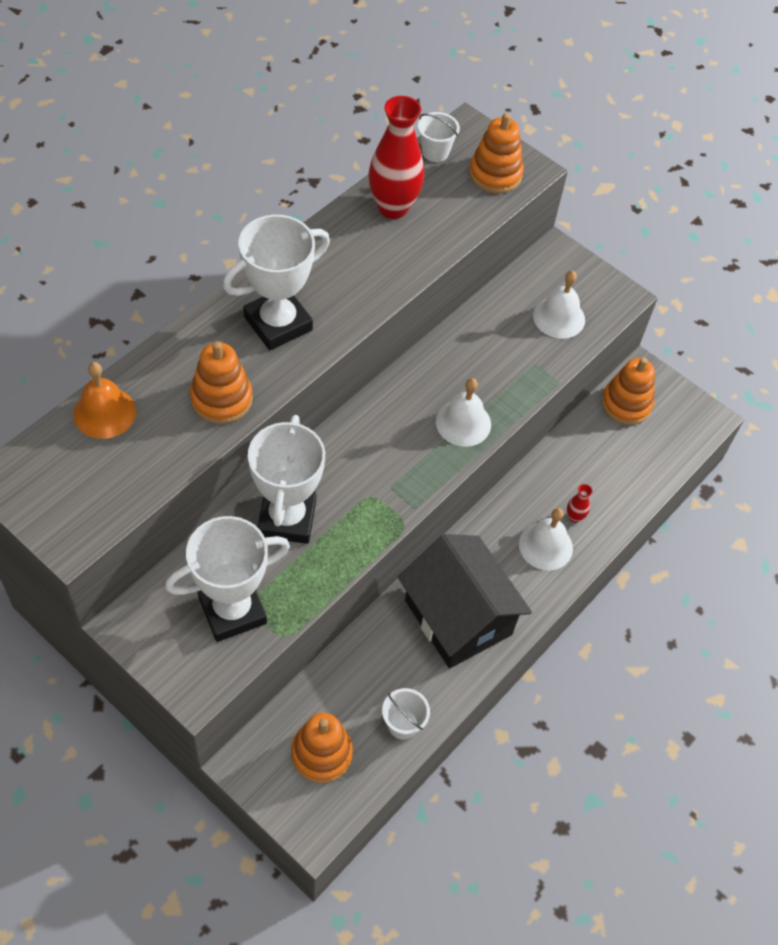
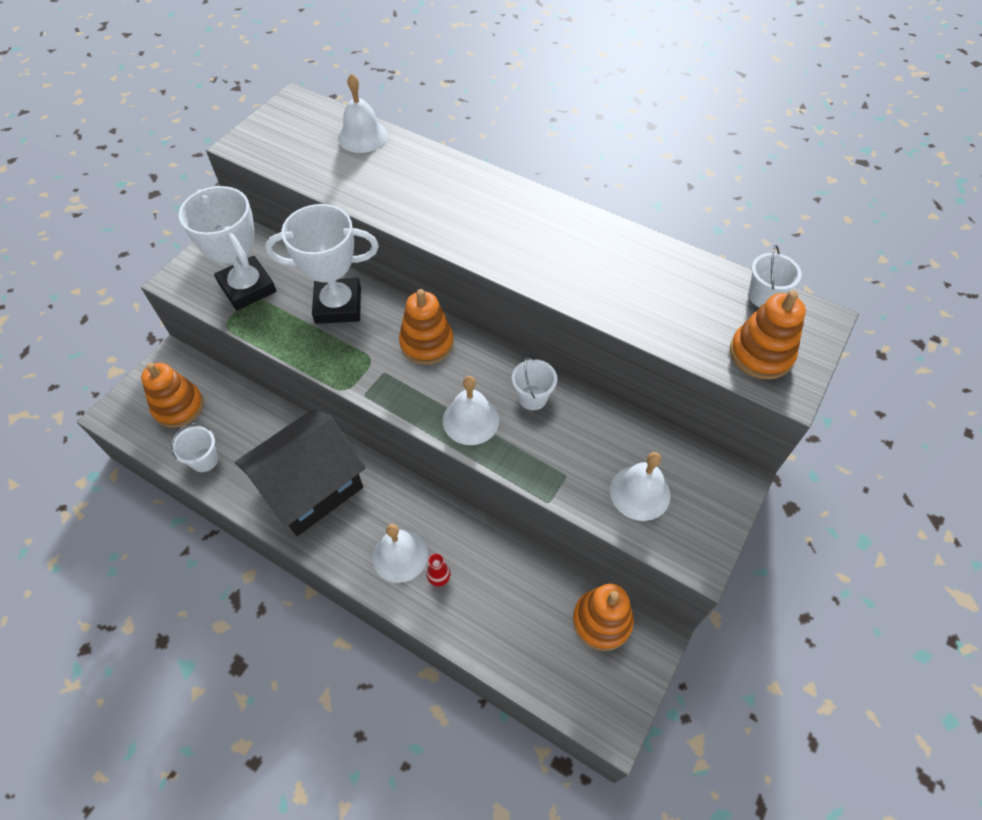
camera: 85 degrees right, 0 degrees up
orange bell [73,362,136,439] -> white bell [338,73,388,153]
orange stacking toy [190,342,253,424] -> orange stacking toy moved to [399,289,454,365]
white trophy [223,215,330,350] -> none
red vase [368,96,424,219] -> none
none -> white bucket [512,355,557,410]

